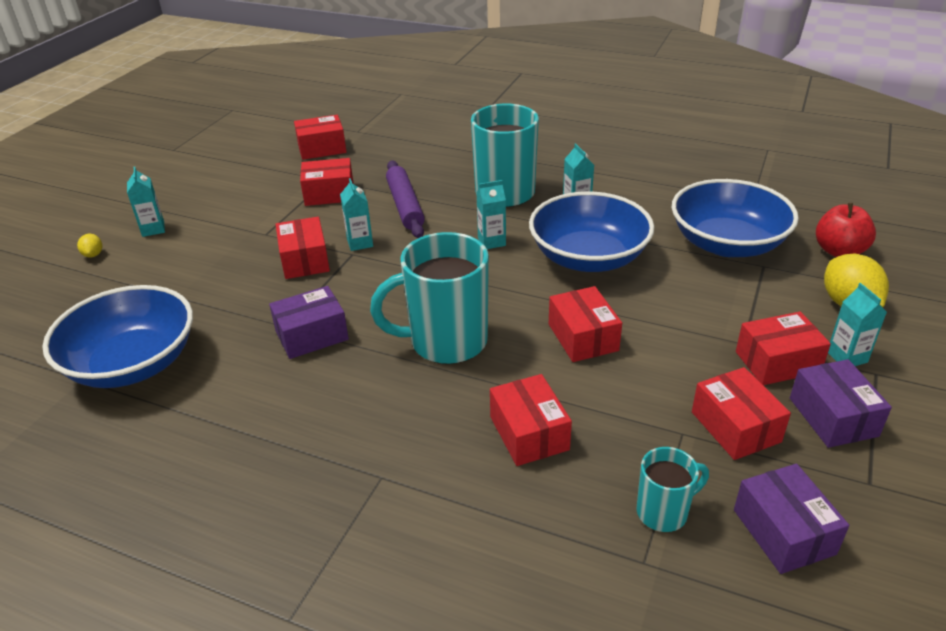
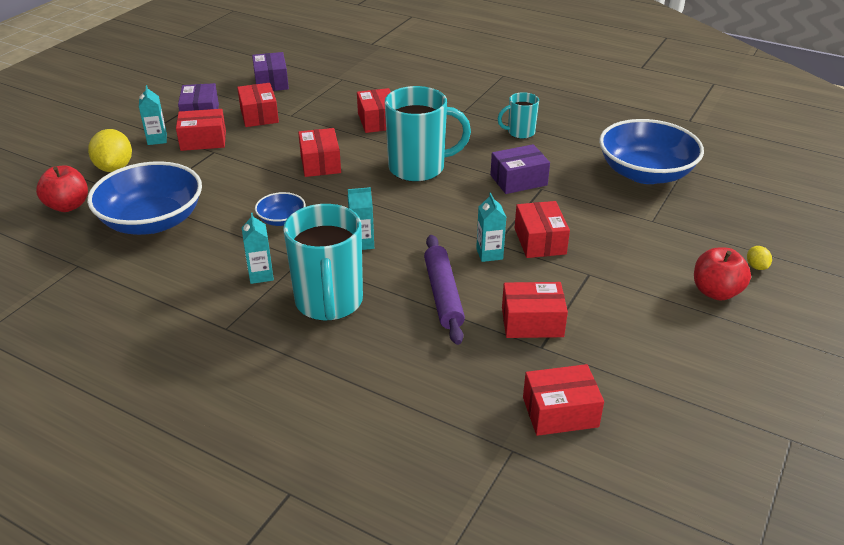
camera: 175 degrees left, 0 degrees up
turquoise carton [127,167,165,237] -> red apple [694,248,751,301]
blue bowl [529,192,654,272] -> blue bowl [255,192,306,226], size x0.46
turquoise mug [637,447,709,532] -> turquoise mug moved to [498,92,539,139]

